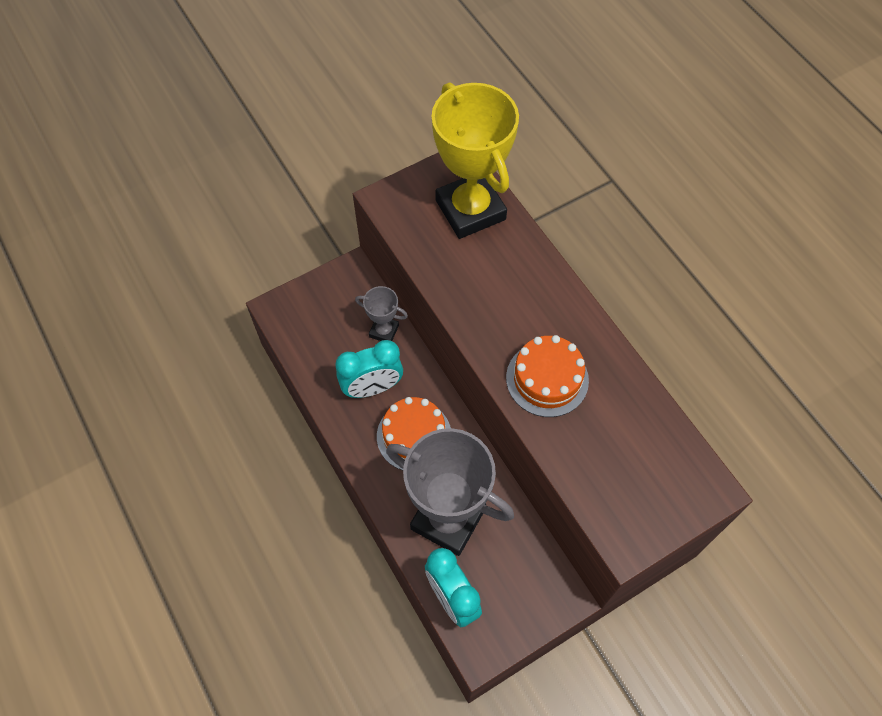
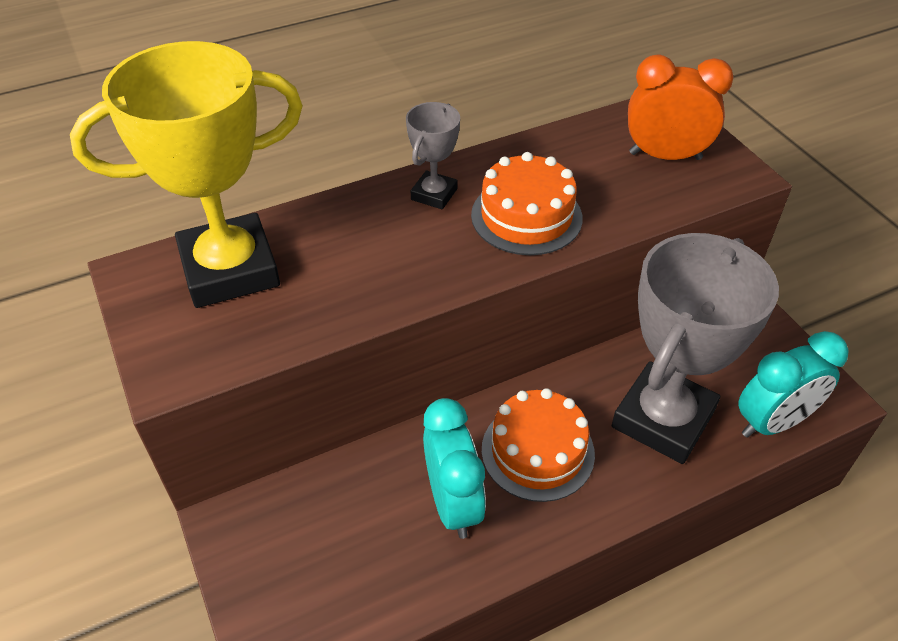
camera: 85 degrees left, 15 degrees down
grey trophy [355,286,408,341] -> grey trophy moved to [406,102,460,209]
none -> orange clock [628,54,733,160]

